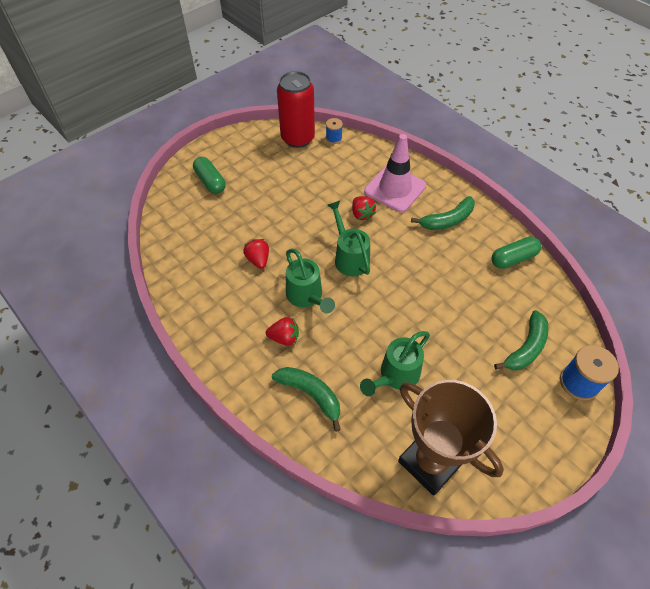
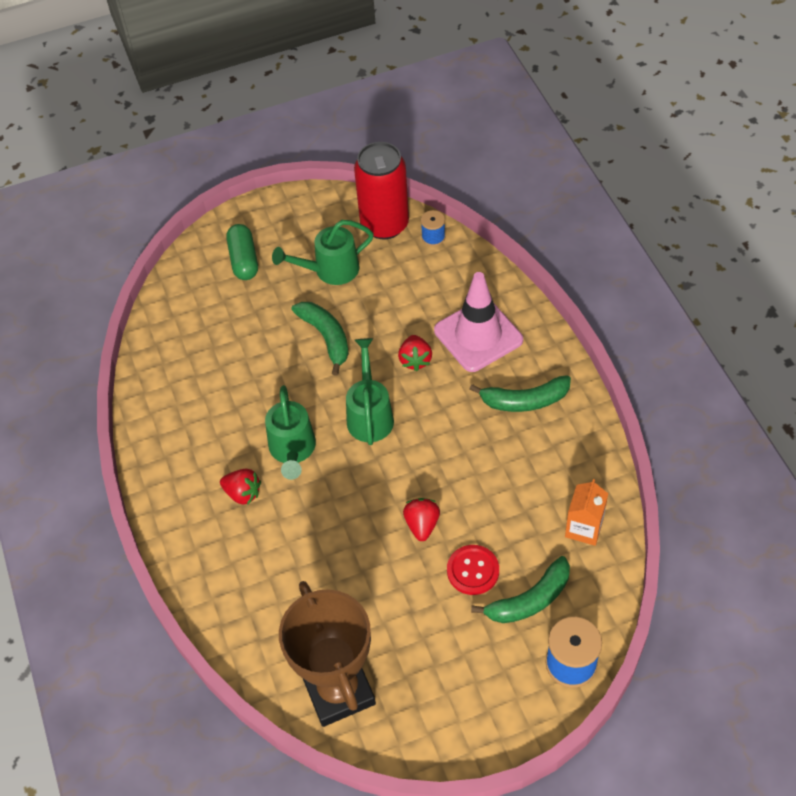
camera: 25 degrees right, 0 degrees up
red strawberry [243,239,269,269] -> red strawberry moved to [403,498,440,541]
green banana [272,367,341,432] -> green banana moved to [292,302,349,376]
green watering can [360,331,430,396] -> green watering can moved to [272,220,374,285]
green capsule [492,236,541,269] -> none
none -> red button [447,545,499,595]
none -> orange carton [565,479,608,546]

